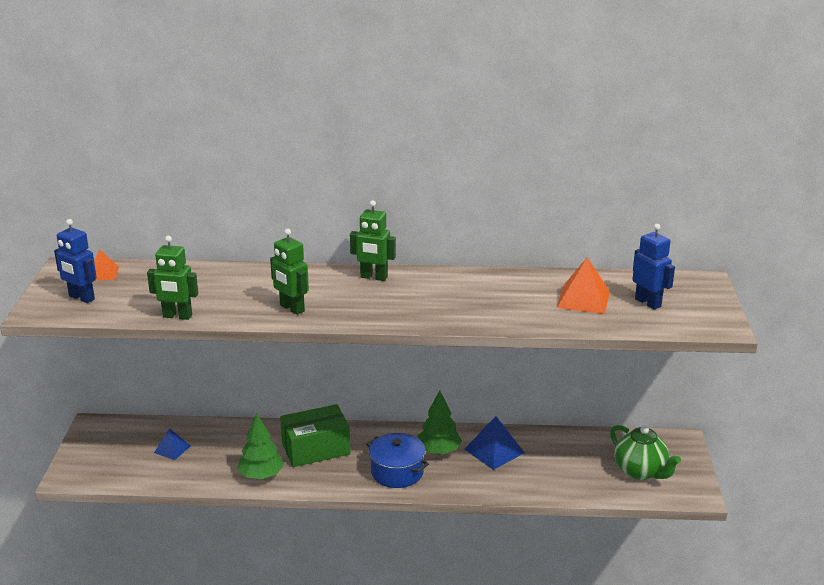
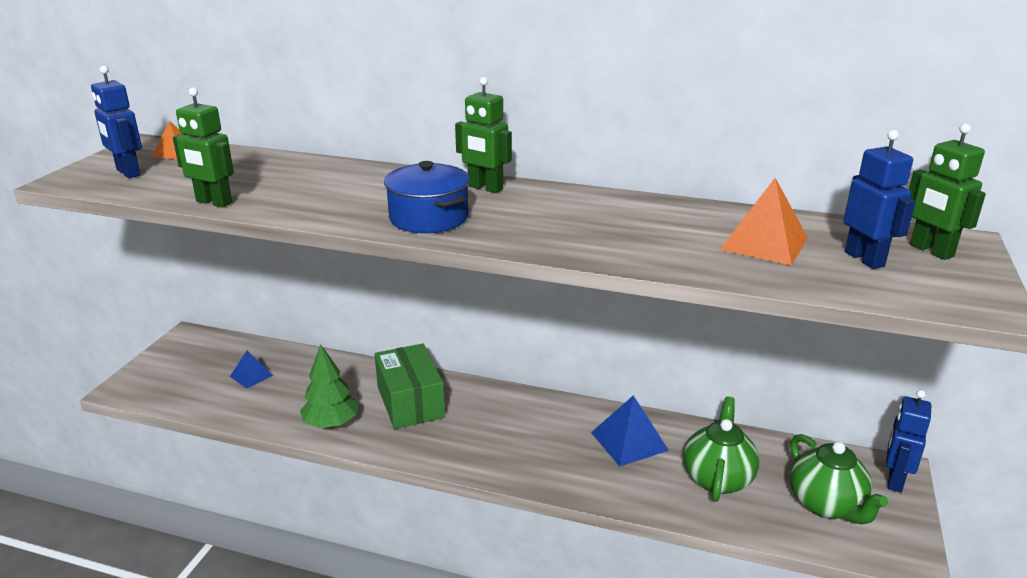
camera: 15 degrees right, 0 degrees up
green robot [270,229,309,315] -> green robot moved to [909,123,986,260]
green box [280,404,351,467] -> green box turned 75 degrees clockwise [375,344,445,429]
blue pot [366,433,429,488] -> blue pot moved to [384,161,470,233]
green tree [418,390,462,454] -> none
none -> green teapot [684,396,759,502]
none -> blue robot [886,390,931,493]

